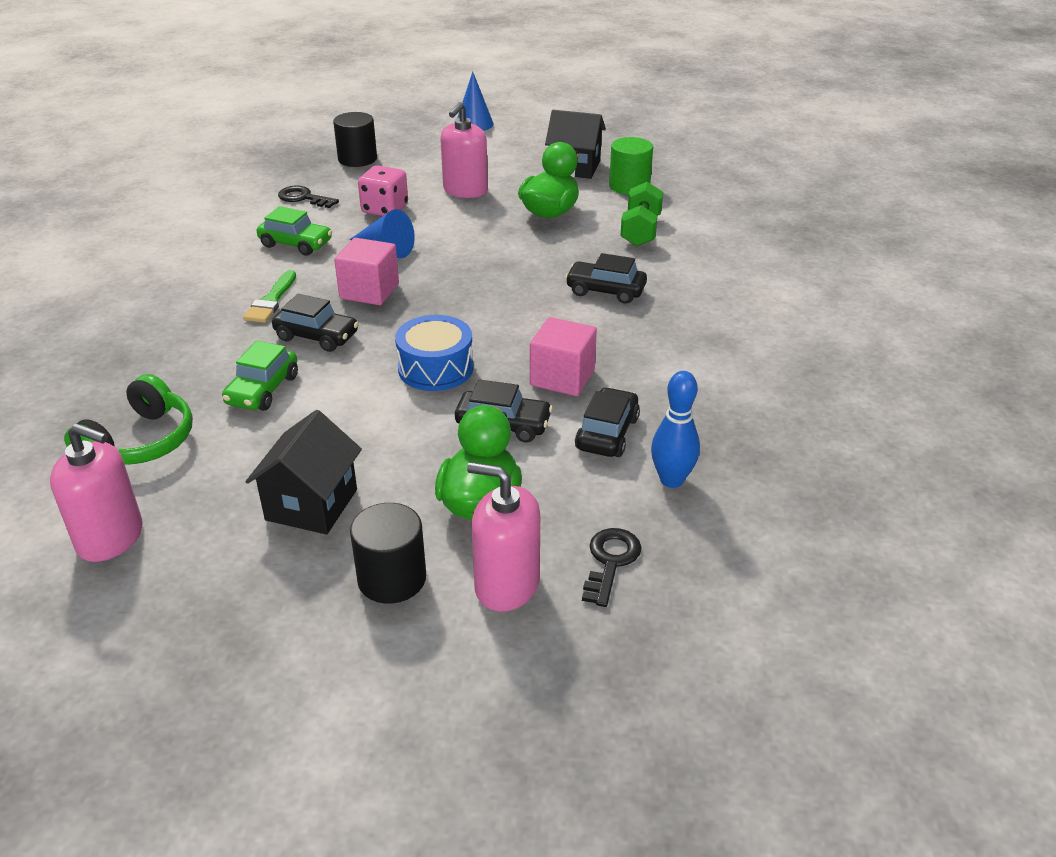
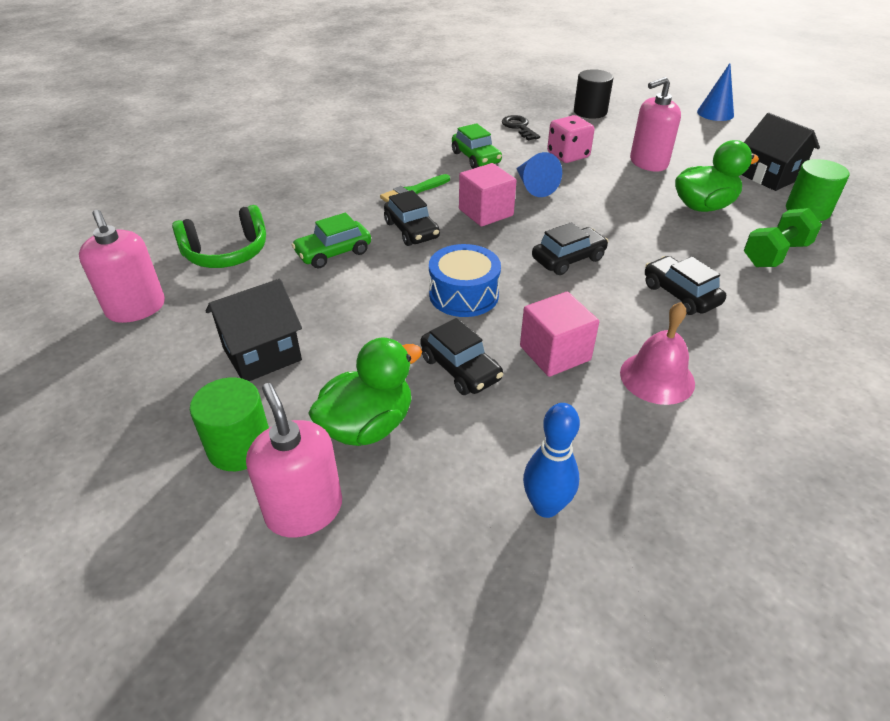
camera: 40 degrees right, 5 degrees up
black cylinder [350,503,426,604] -> green cylinder [190,377,269,471]
black car [575,387,640,457] -> black car moved to [532,222,608,275]
black key [582,528,642,607] -> none
none -> pink bell [620,302,695,405]

